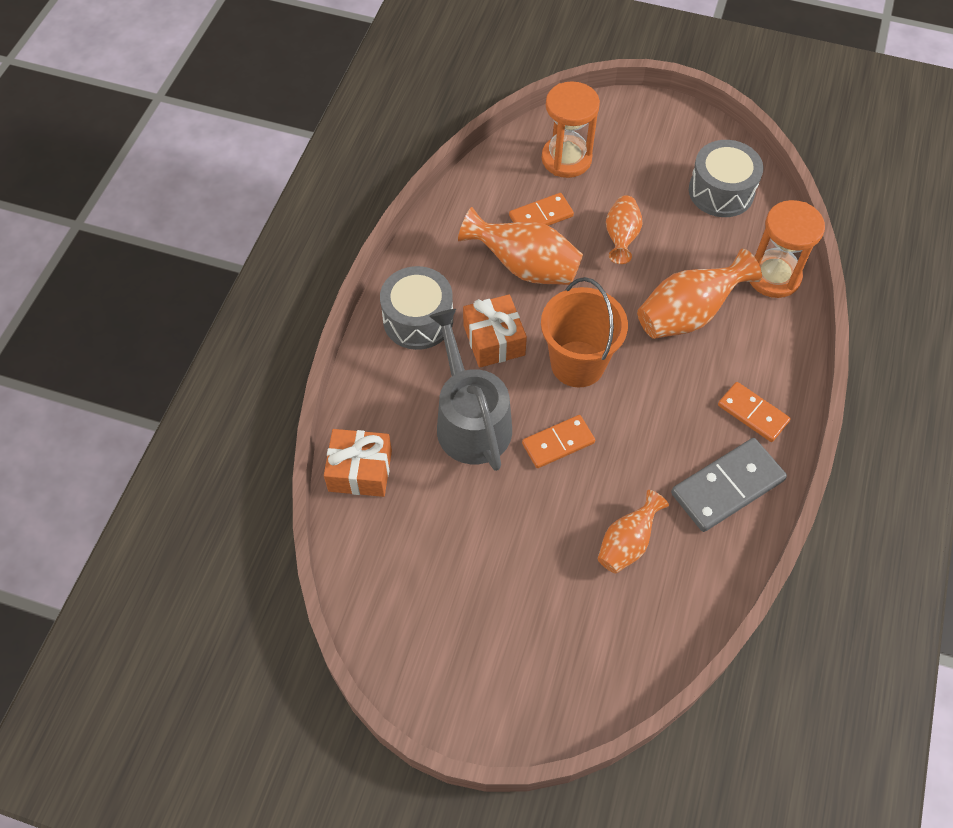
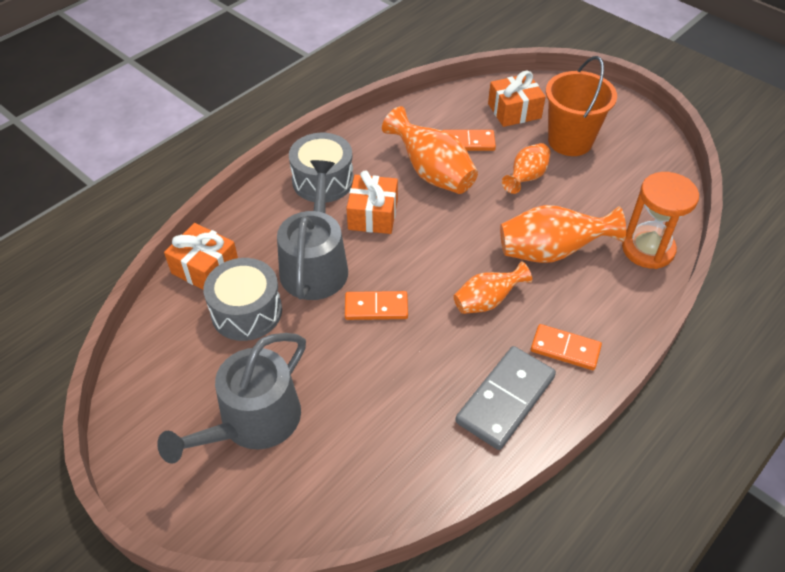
camera: 25 degrees right, 10 degrees down
orange bucket [541,277,628,387] -> orange bucket moved to [546,56,617,156]
orange hourglass [542,81,600,178] -> orange gift [488,71,546,127]
orange vase [597,490,669,573] -> orange vase moved to [453,261,532,314]
grey domino [671,438,787,532] -> grey domino turned 45 degrees counterclockwise [455,346,556,450]
grey drum [689,140,764,217] -> grey drum moved to [203,258,282,341]
orange domino [718,382,791,442] -> orange domino turned 45 degrees counterclockwise [531,324,602,370]
none -> grey watering can [157,333,306,464]

